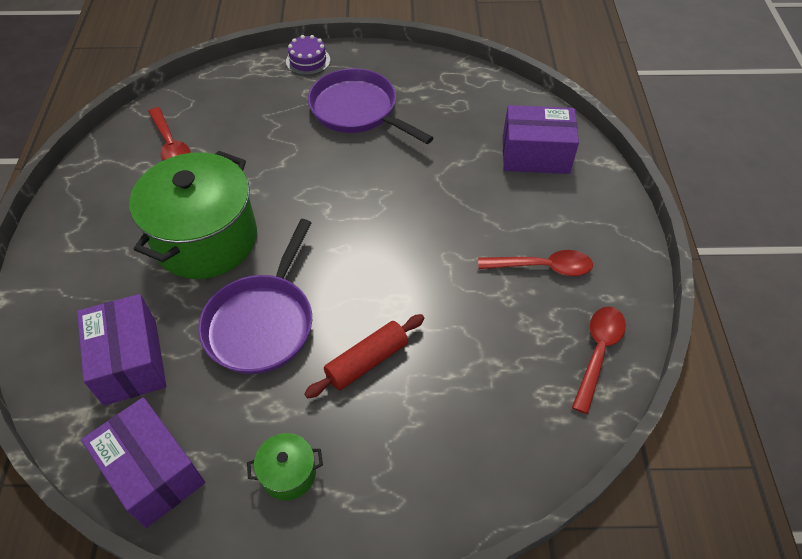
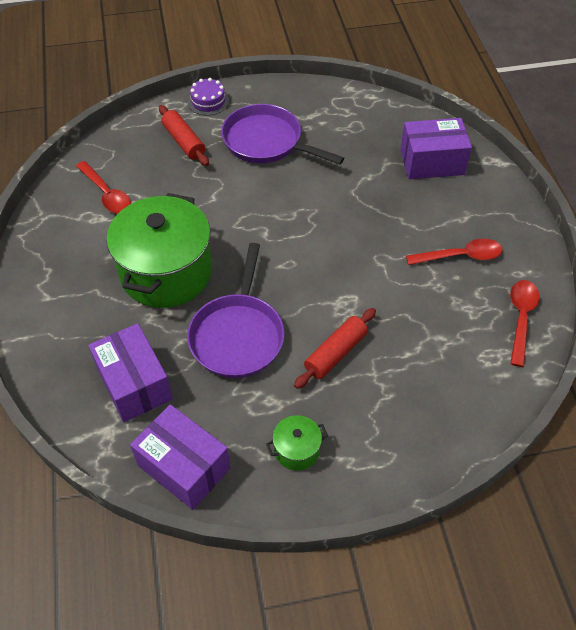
camera: 10 degrees left, 0 degrees up
none -> red rolling pin [159,105,209,166]

